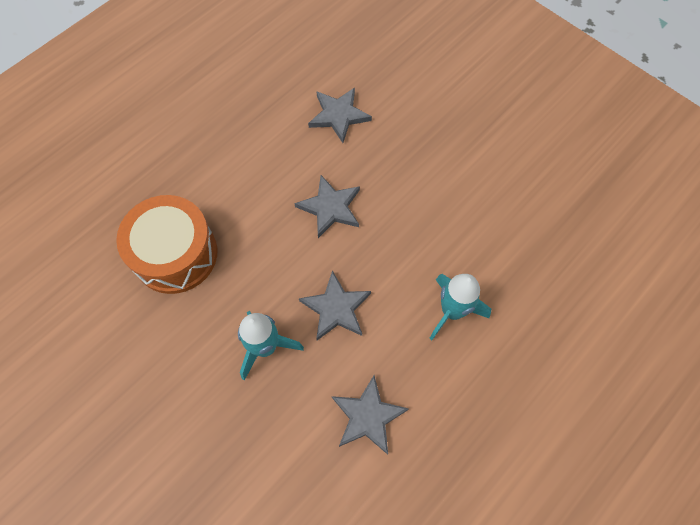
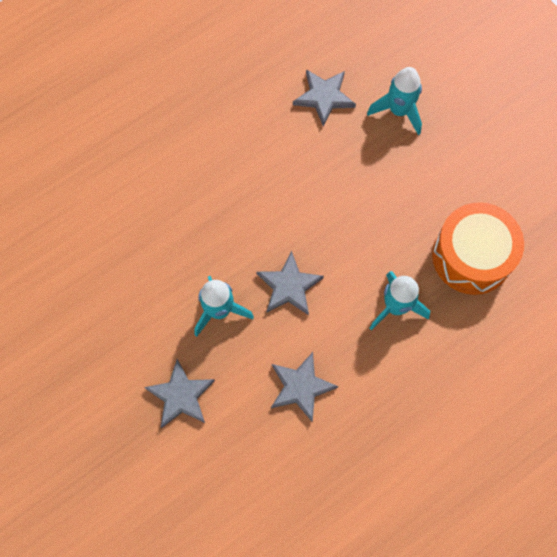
camera: 10 degrees right, 5 degrees up
orange drum [116,195,217,294] -> orange drum moved to [432,202,524,295]
grey star [295,175,360,238] -> grey star moved to [144,359,215,428]
none -> turquoise rocket [367,67,422,135]

